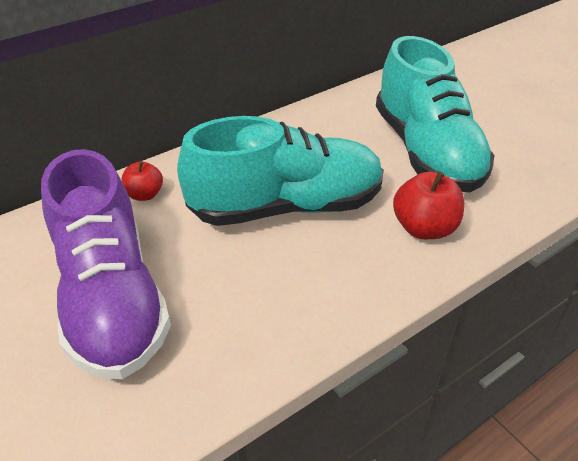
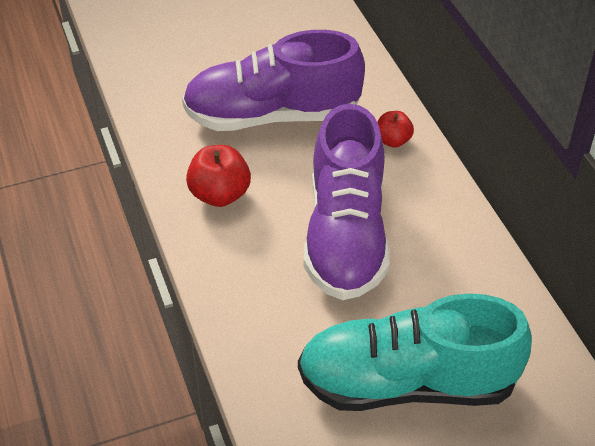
camera: 105 degrees right, 5 degrees up
turquoise shoe [177,116,384,226] -> purple shoe [304,104,390,300]
red apple [393,171,464,239] -> red apple moved to [186,145,251,207]

